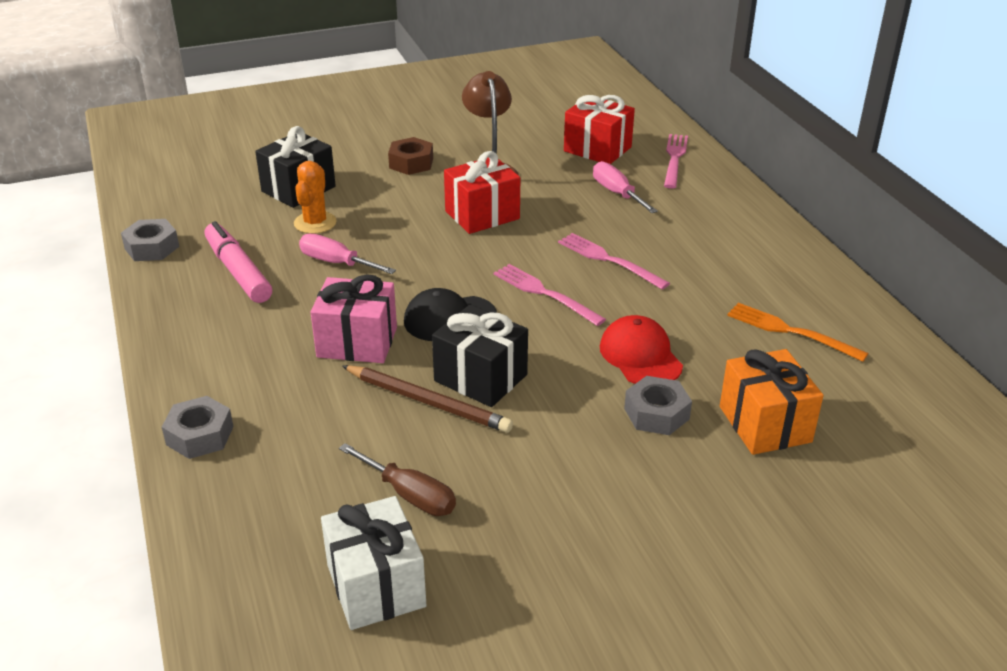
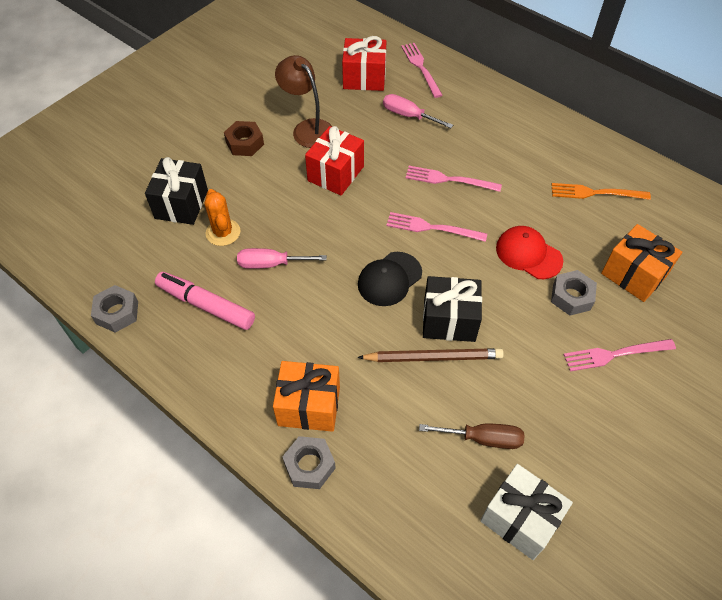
camera: 30 degrees left, 20 degrees up
pink gift [311,274,397,363] -> none
none -> orange gift [273,361,340,432]
none -> pink fork [563,339,676,371]

